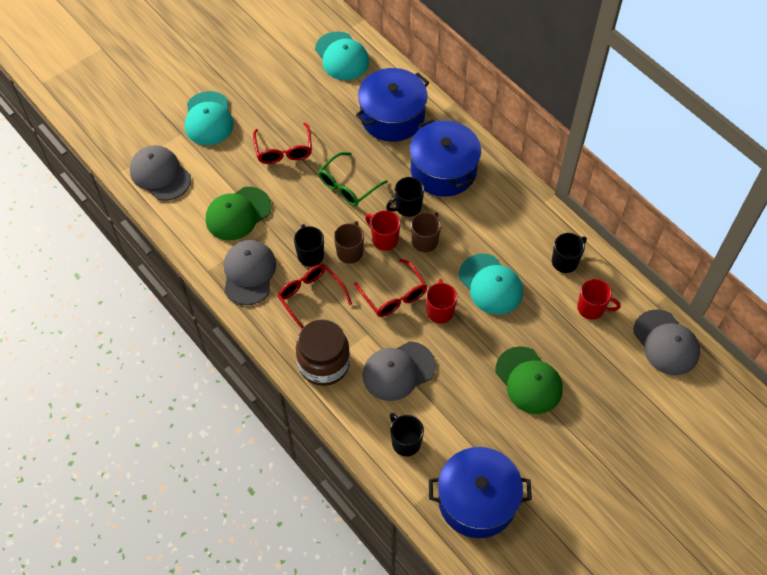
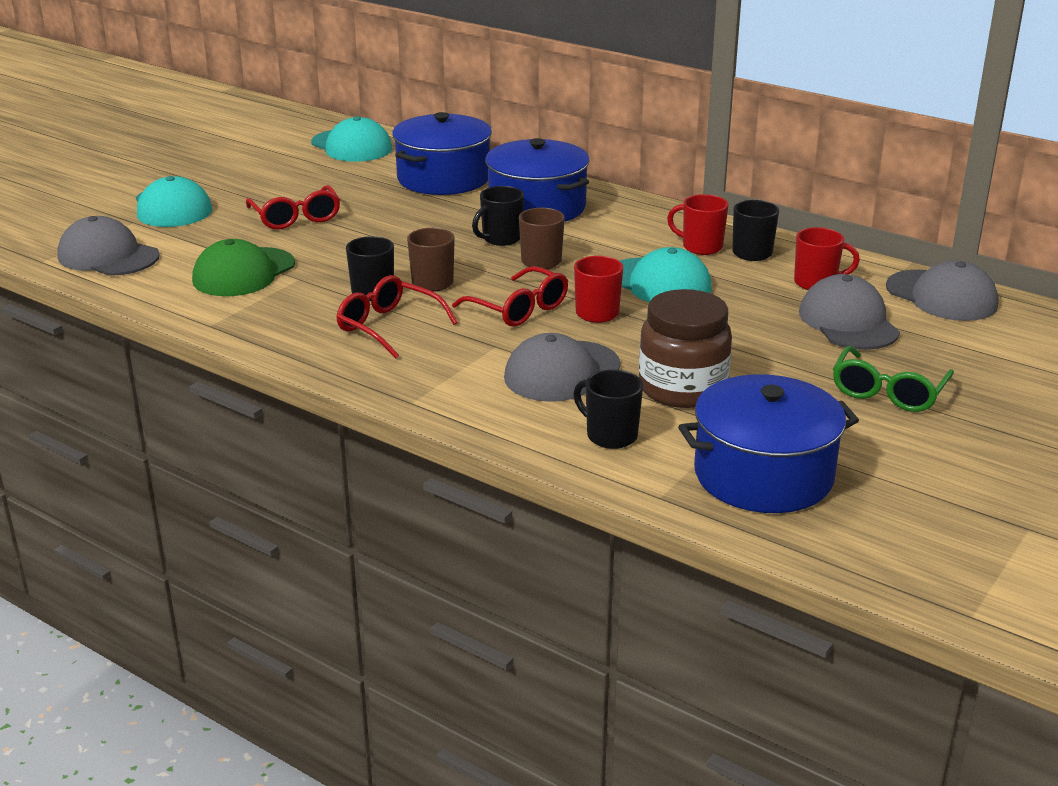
camera: 15 degrees left, 30 degrees down
grey cap [224,240,276,305] -> grey cap moved to [799,274,900,350]
brown jar [296,319,350,386] -> brown jar moved to [639,289,732,408]
green glasses [318,152,388,206] -> green glasses moved to [833,346,954,412]
red mug [365,210,401,250] -> red mug moved to [667,194,729,255]
green cap [496,346,563,414] -> none

